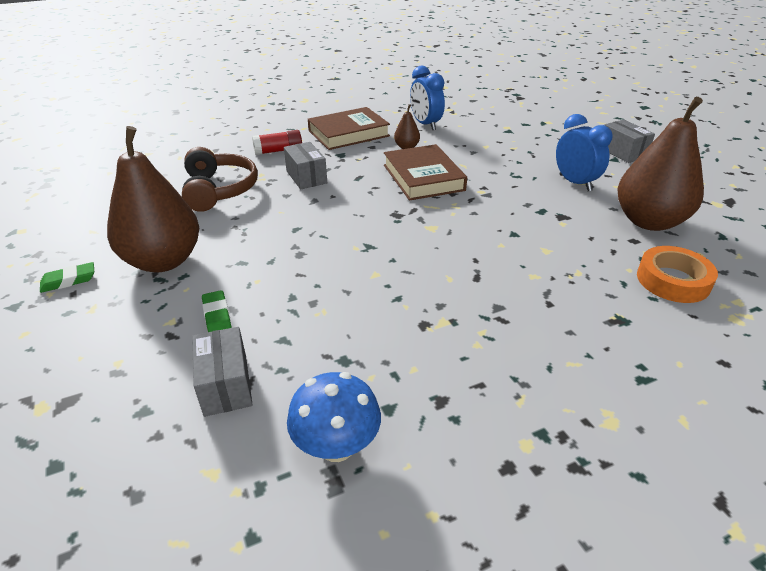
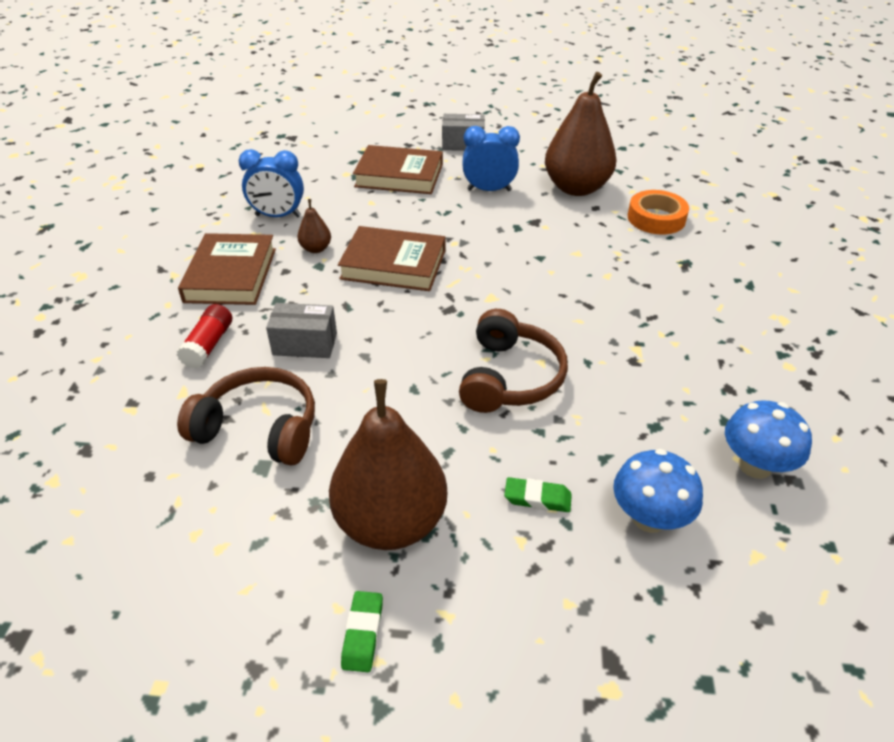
camera: 60 degrees left, 5 degrees up
grey box [192,327,253,417] -> blue mushroom [613,449,703,533]
none -> brown book [353,145,443,194]
none -> brown headphones [459,309,568,413]

